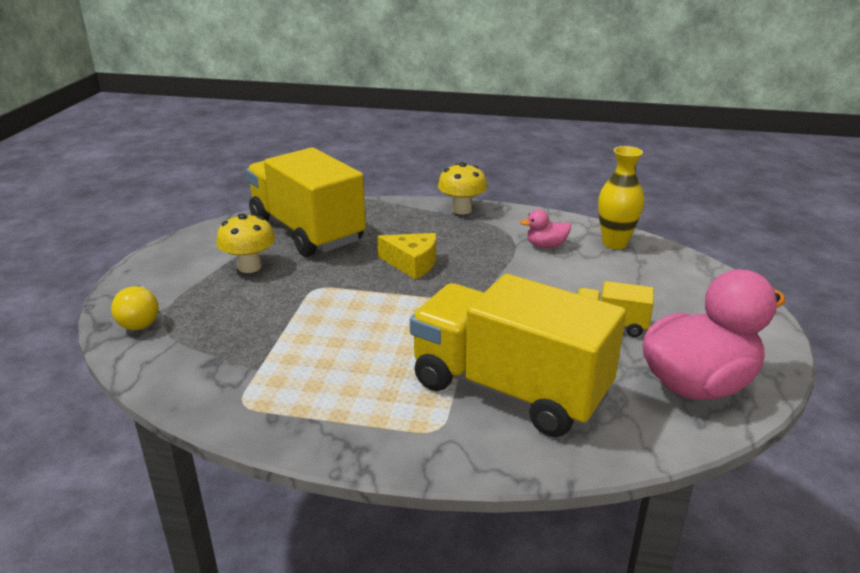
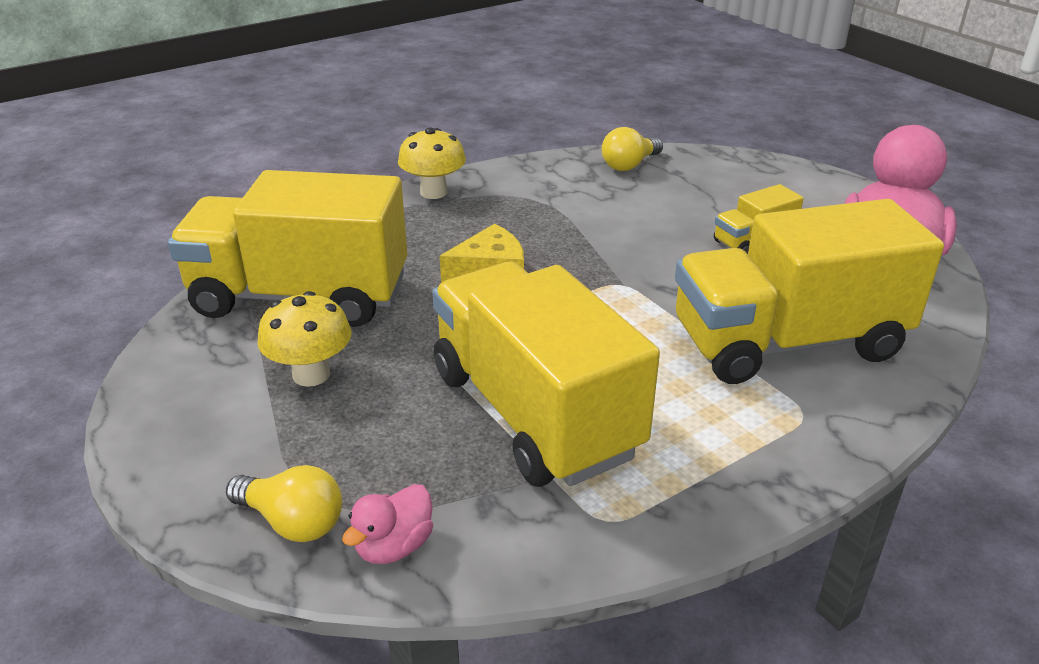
camera: 45 degrees left, 5 degrees up
pink duck [520,209,571,248] -> pink duck moved to [342,484,433,564]
yellow vase [598,146,644,249] -> yellow light bulb [602,127,663,171]
none -> yellow truck [432,262,660,487]

